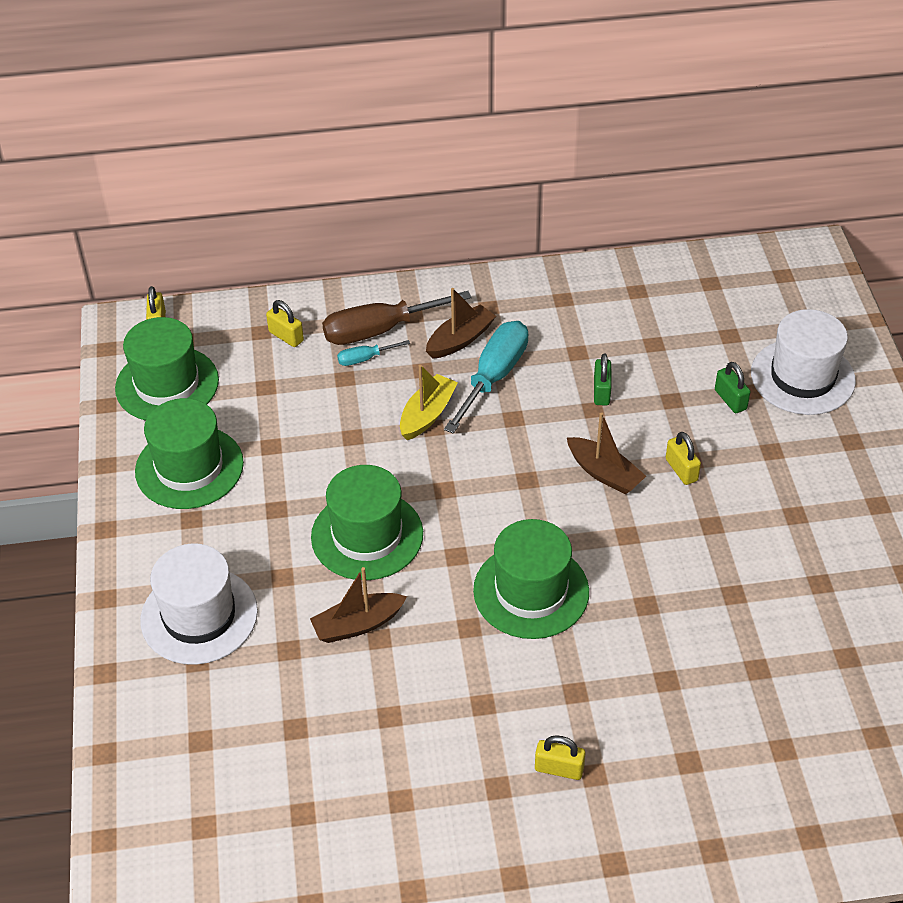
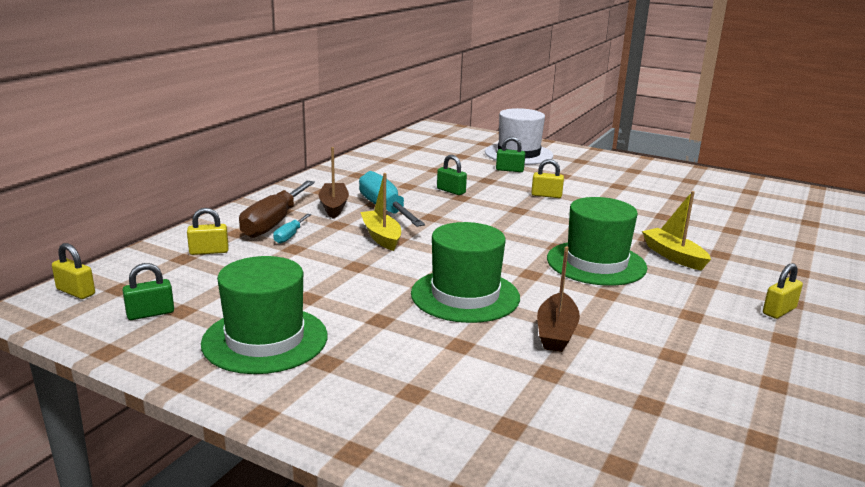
camera: 55 degrees left, 25 degrees down
green hat [115,317,219,421] -> green padlock [122,263,174,320]
white hat [140,543,258,665] -> none
brown boat [567,412,646,494] -> none
none -> yellow boat [642,191,711,271]

